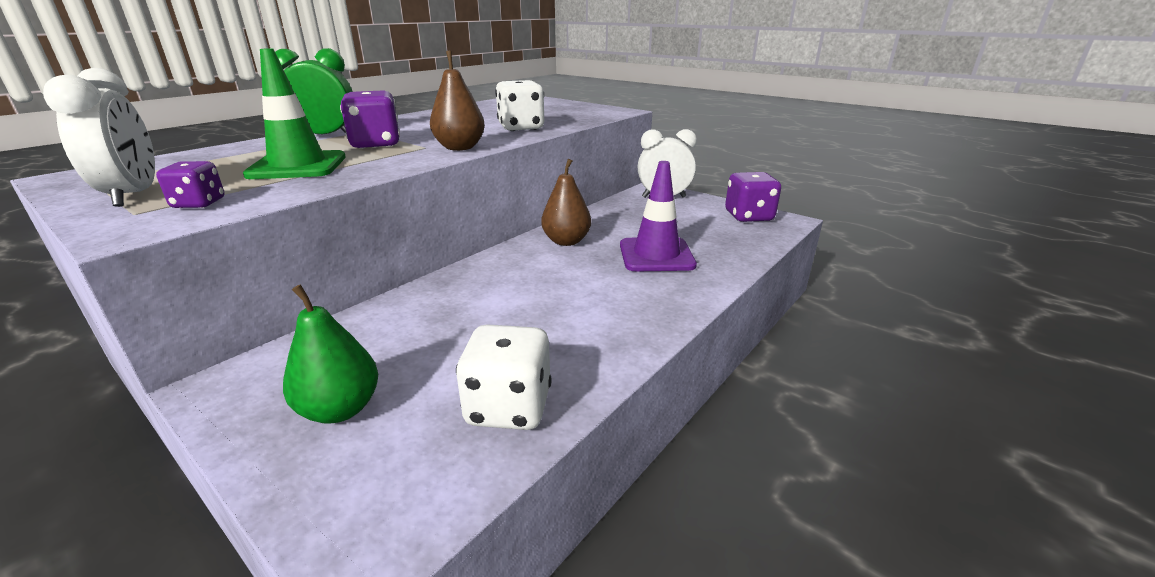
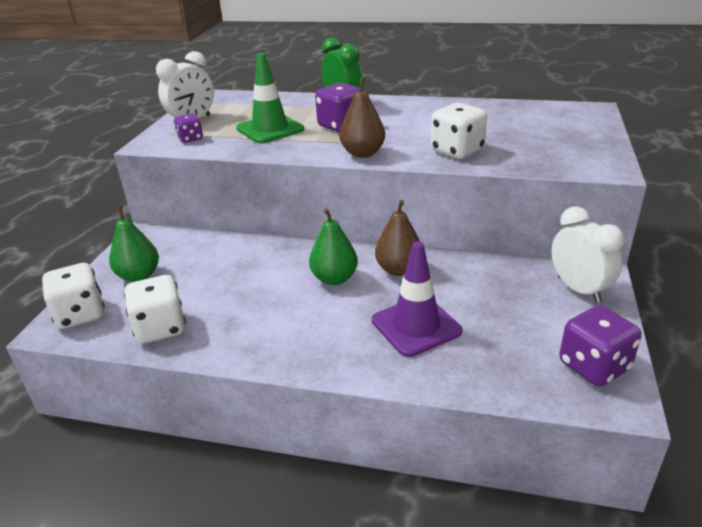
camera: 65 degrees right, 5 degrees up
none -> white dice [41,263,105,329]
none -> green pear [309,208,358,285]

